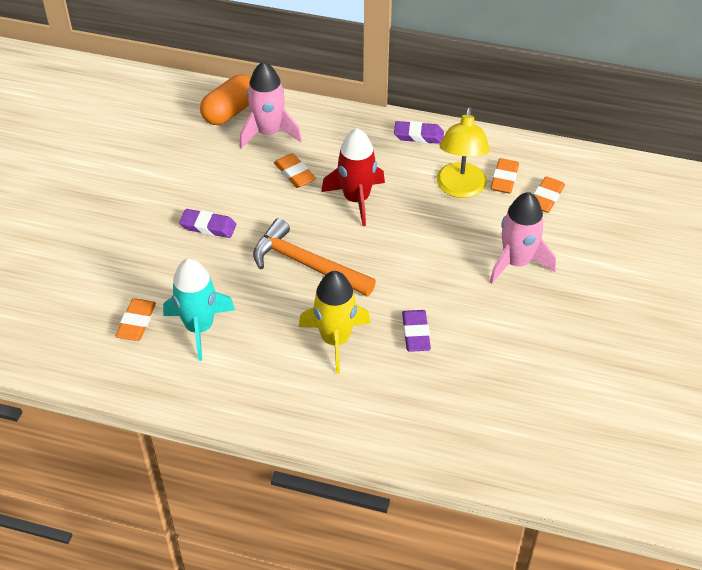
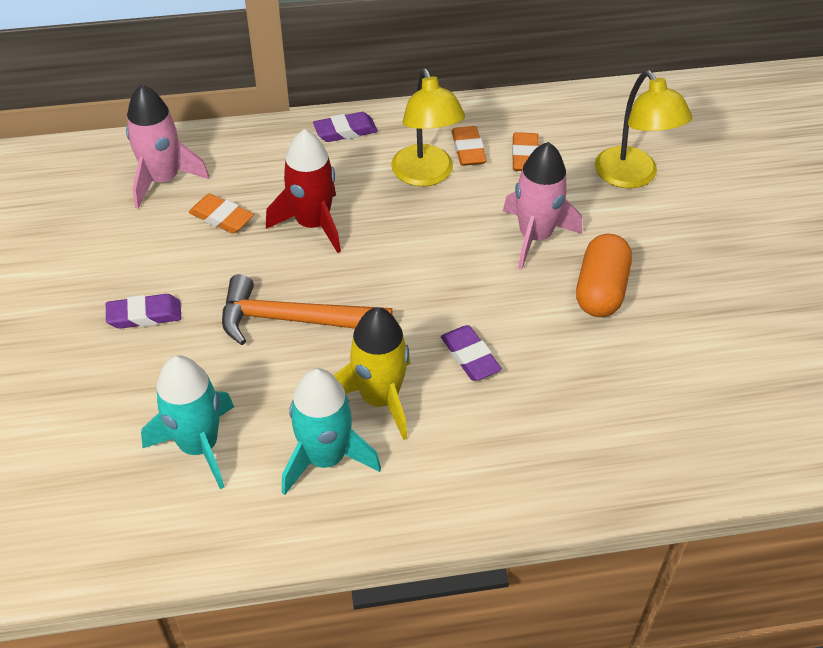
camera: 25 degrees left, 0 degrees up
orange eraser [116,299,156,341] -> none
orange capsule [200,75,251,125] -> orange capsule moved to [576,234,632,317]
none -> turquoise rocket [282,368,381,495]
none -> yellow lamp [595,71,692,188]

